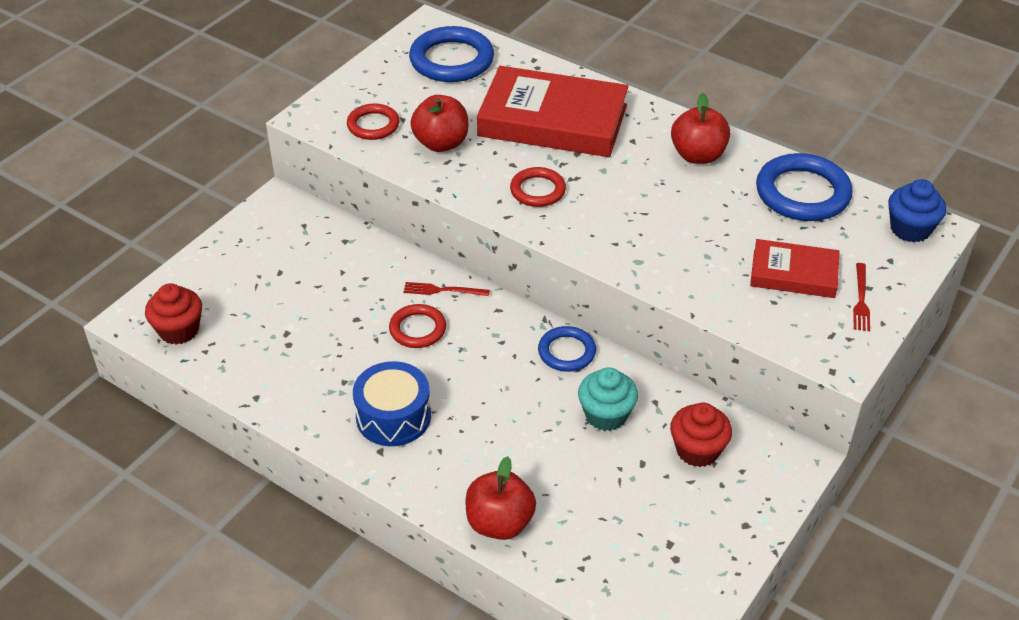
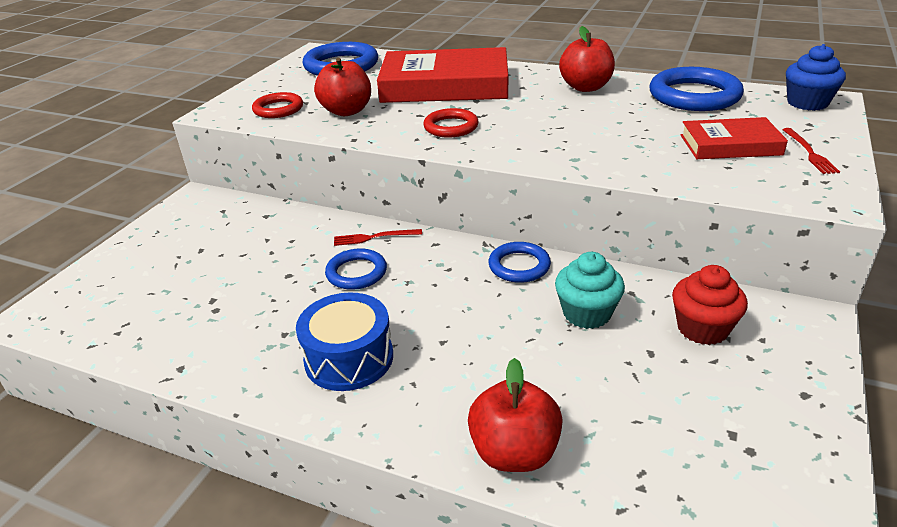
camera: 10 degrees left, 10 degrees down
red cupcake [145,283,202,345] -> none
red ring [389,304,446,348] -> blue ring [325,248,387,290]

